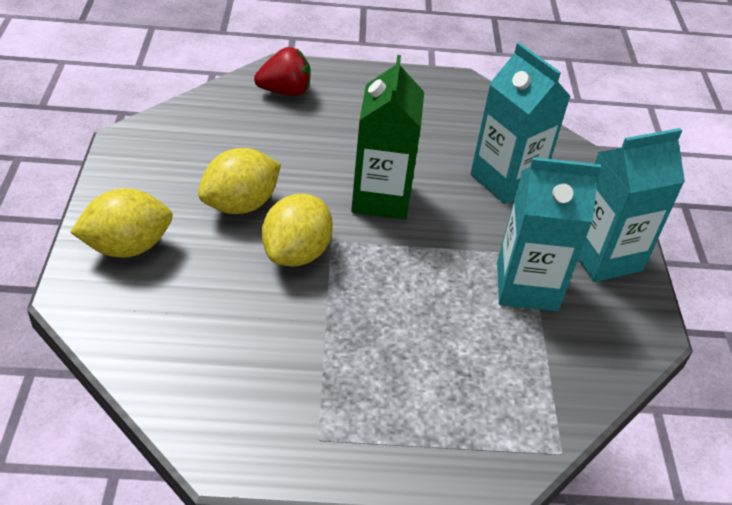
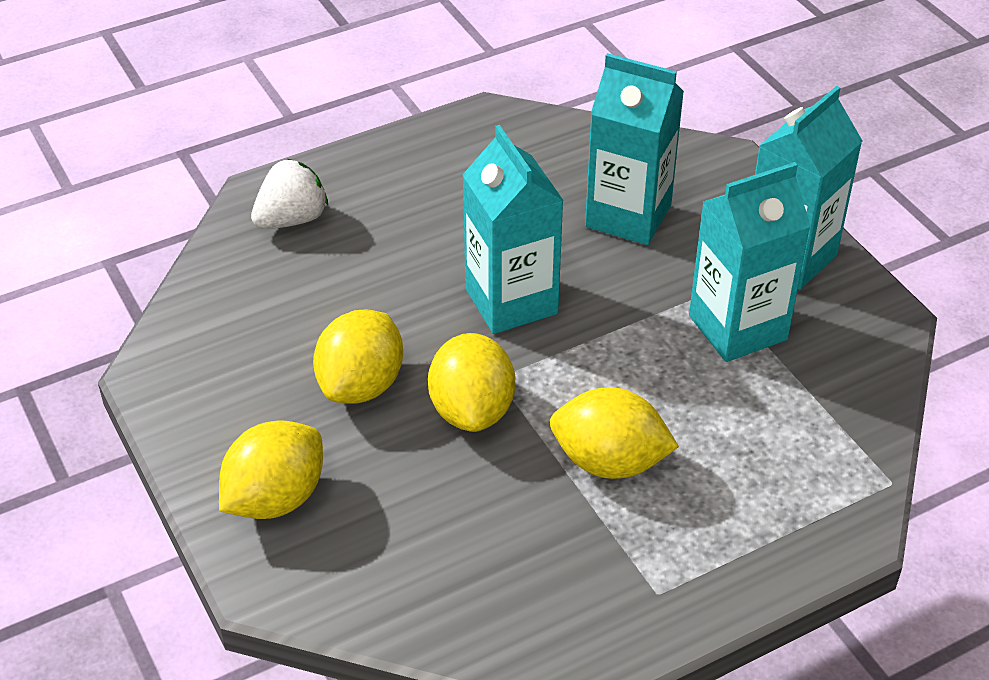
camera: 25 degrees left, 0 degrees up
red strawberry [254,47,311,96] -> white strawberry [251,159,328,229]
green carton [351,55,424,220] -> turquoise carton [463,125,564,334]
none -> yellow lemon [550,387,679,479]

